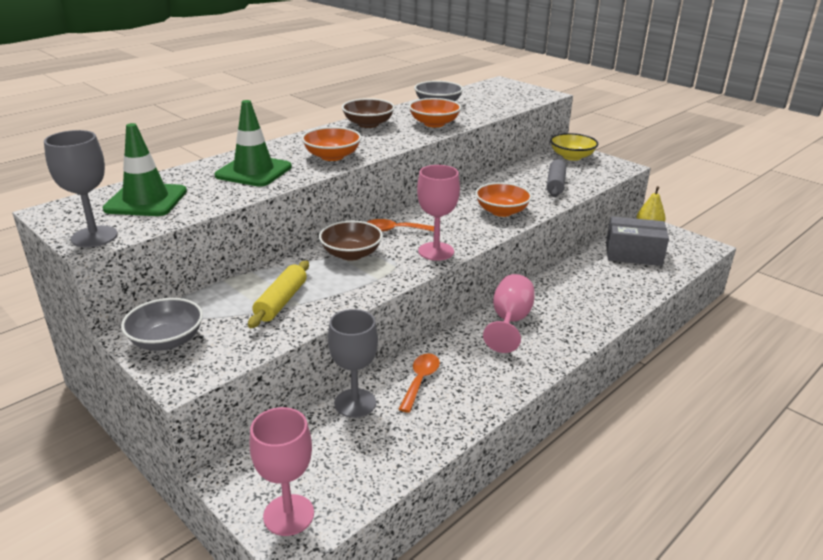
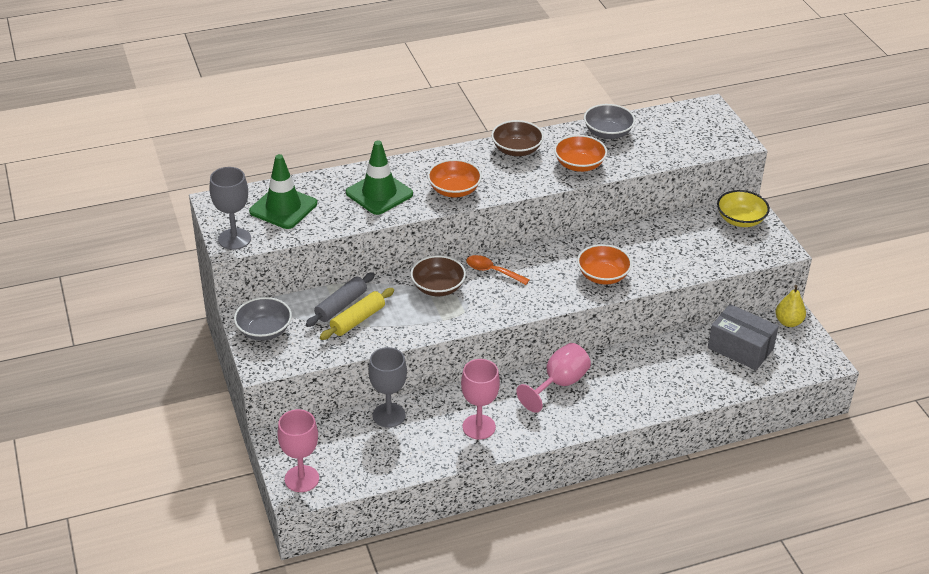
camera: 25 degrees right, 10 degrees up
orange spoon [399,353,440,413] -> none
pink goblet [417,165,460,261] -> pink goblet moved to [461,359,500,440]
grey rolling pin [546,159,566,197] -> grey rolling pin moved to [306,272,375,327]

